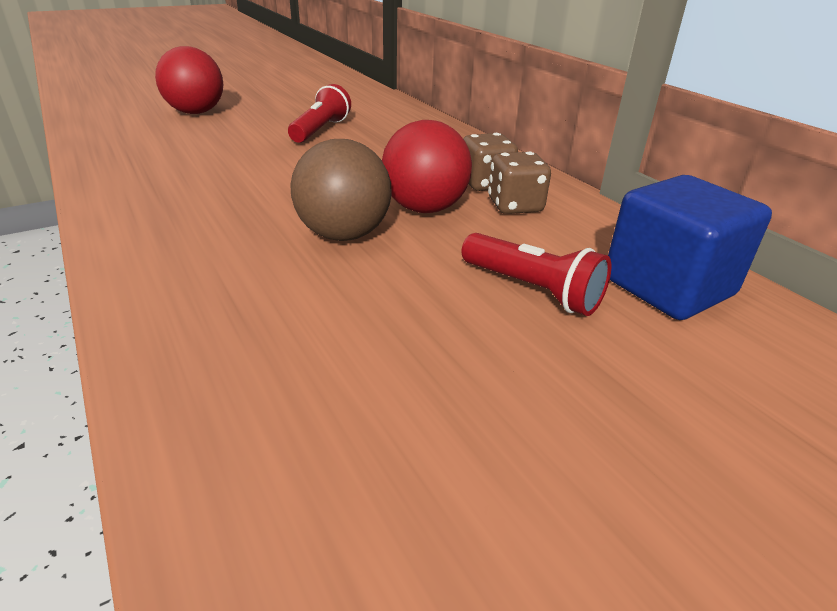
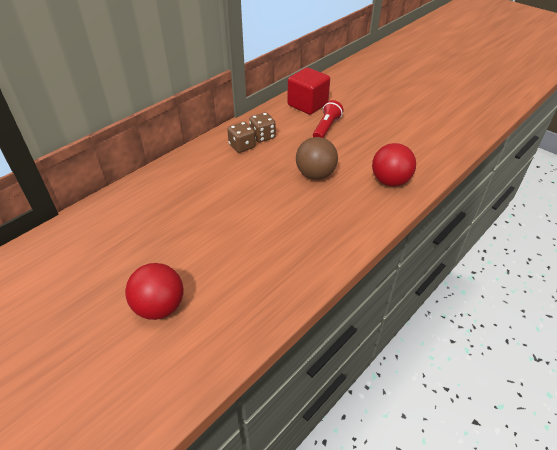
camera: 105 degrees left, 10 degrees up
red flashlight [288,84,351,143] -> none
red ball [382,120,472,213] -> red ball moved to [372,143,416,186]
blue cube [608,175,772,320] -> red cube [287,67,330,115]

